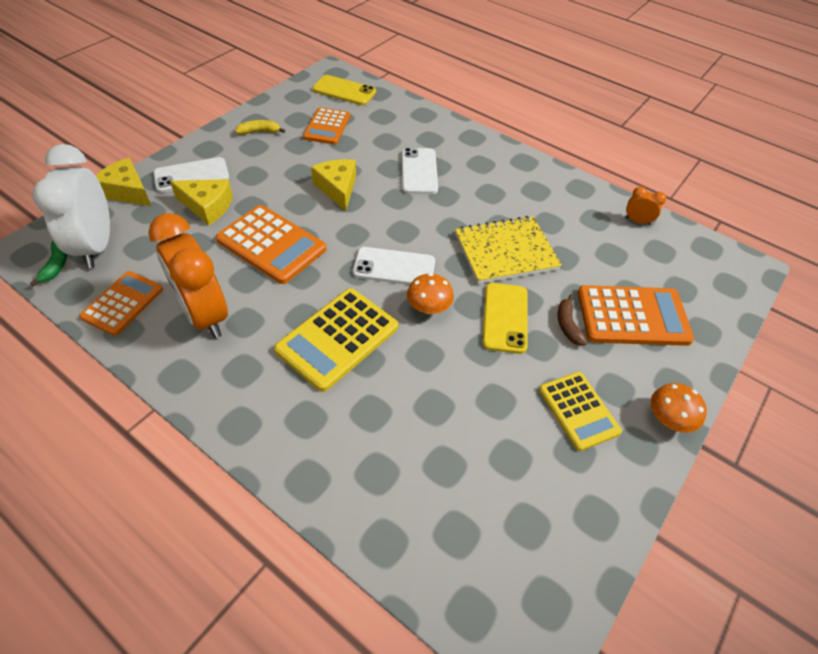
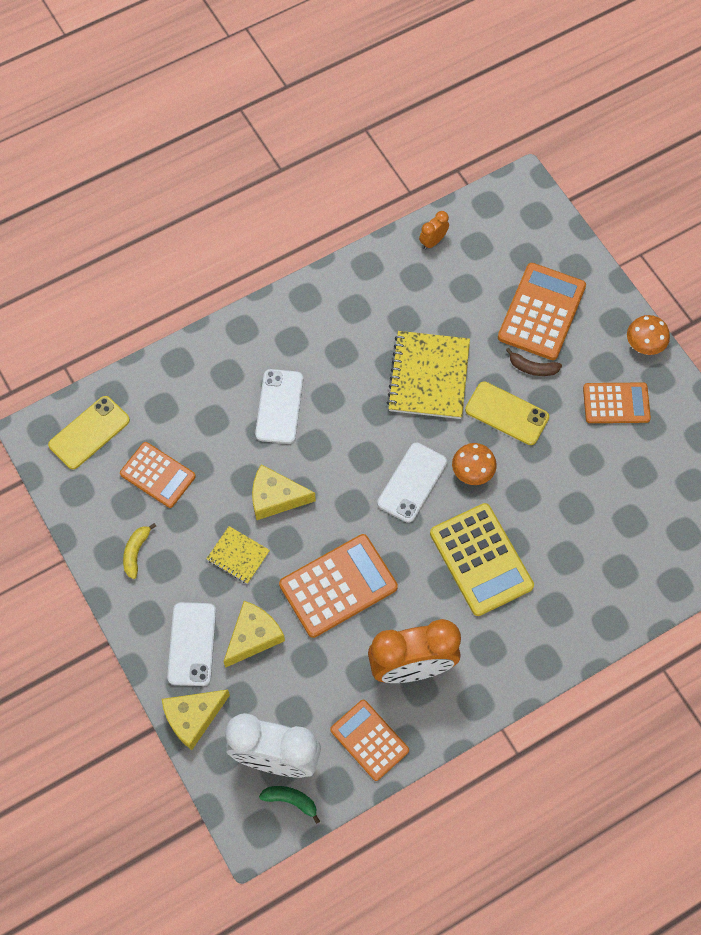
camera: 65 degrees left, 15 degrees up
white phone [402,148,438,194] -> white phone turned 75 degrees clockwise [255,369,303,444]
yellow calculator [539,372,622,451] -> orange calculator [583,382,651,423]
none -> yellow notebook [206,526,270,584]

